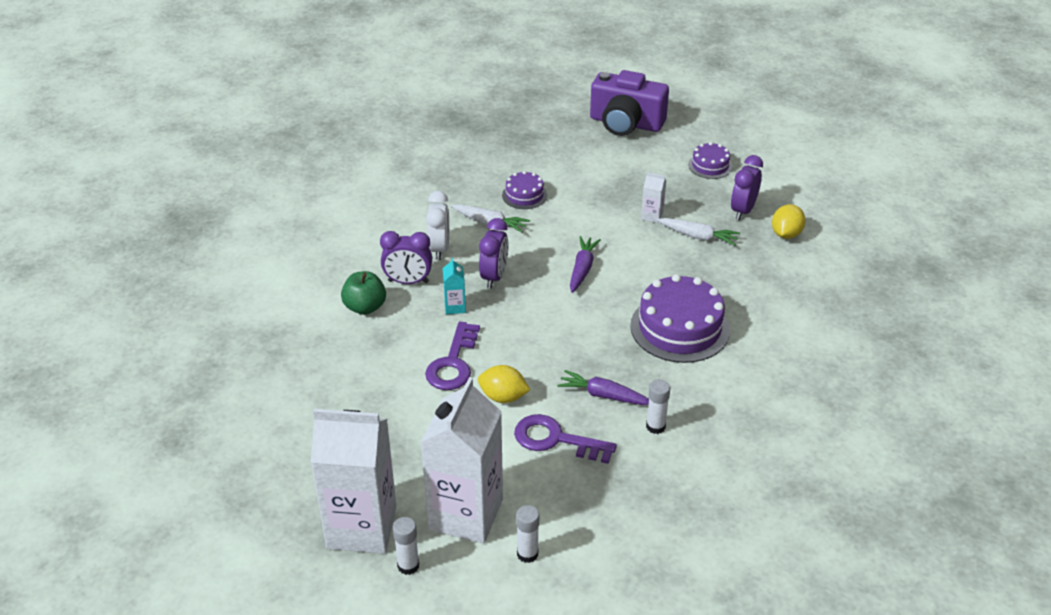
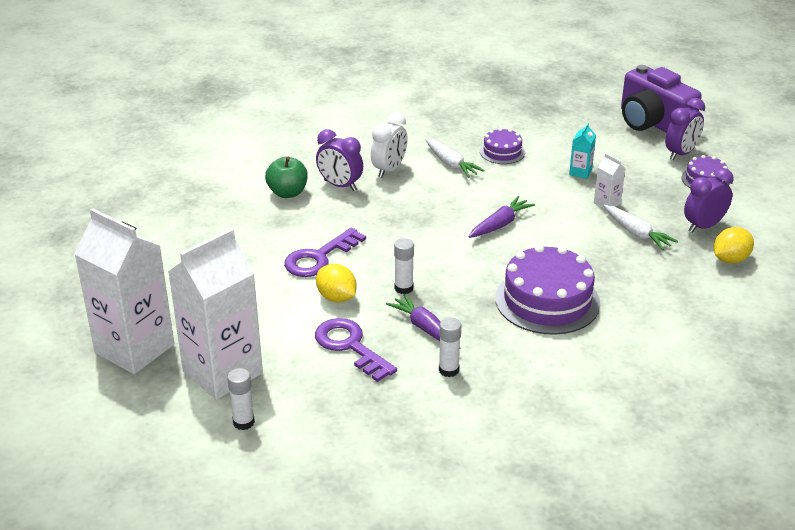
camera: 30 degrees right, 5 degrees down
white glue stick [393,517,419,575] -> white glue stick moved to [394,238,414,294]
turquoise carton [443,258,466,314] -> turquoise carton moved to [569,123,596,179]
purple clock [479,218,509,288] -> purple clock moved to [665,98,705,160]

